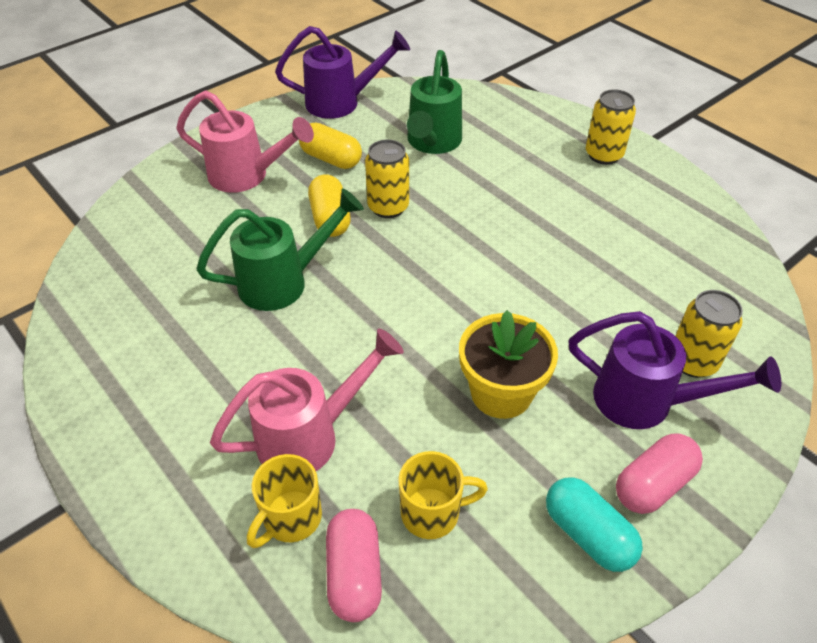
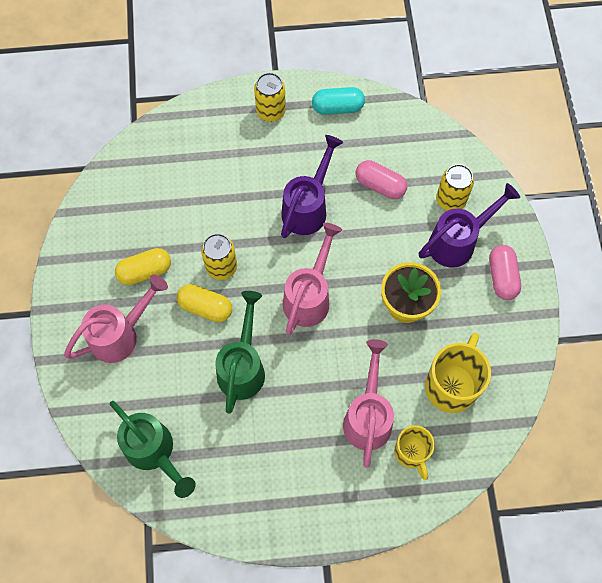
camera: 55 degrees left, 20 degrees up
purple watering can [275,26,410,119] -> purple watering can moved to [281,135,343,238]
pink capsule [326,509,382,622] -> pink capsule moved to [356,160,407,199]
yellow mug [398,451,488,539] -> yellow mug [425,333,491,413], size x1.59
green watering can [407,50,462,154] -> green watering can moved to [110,401,196,498]
turquoise capsule [546,477,643,572] -> turquoise capsule moved to [312,87,365,115]
none -> pink watering can [283,223,342,335]

